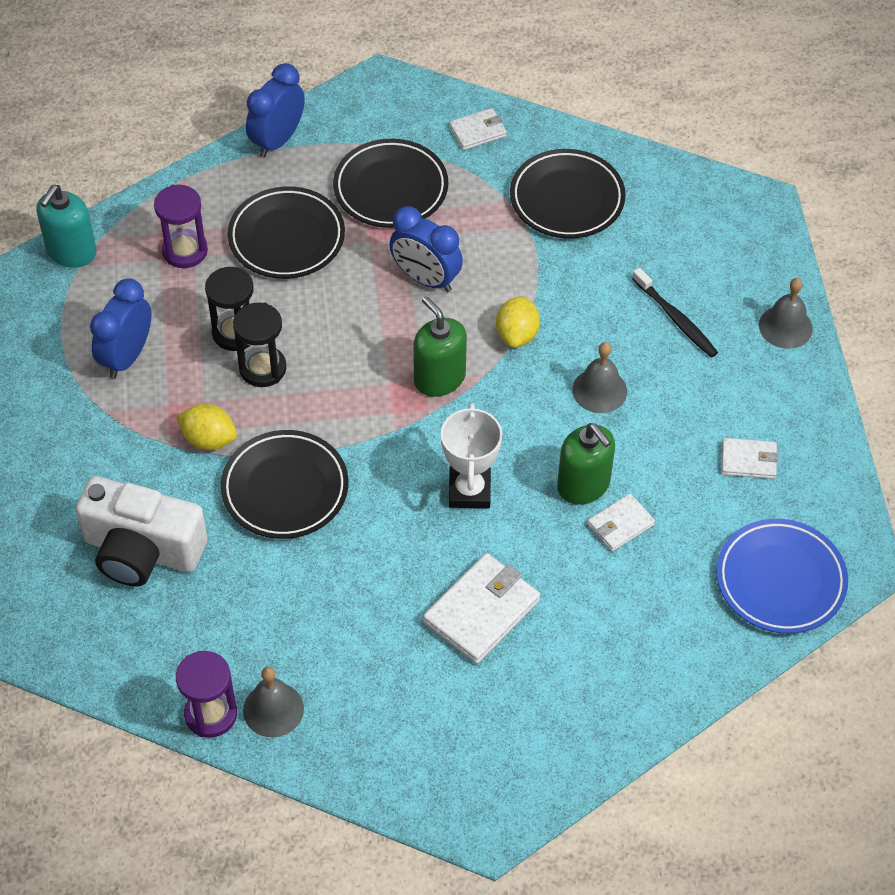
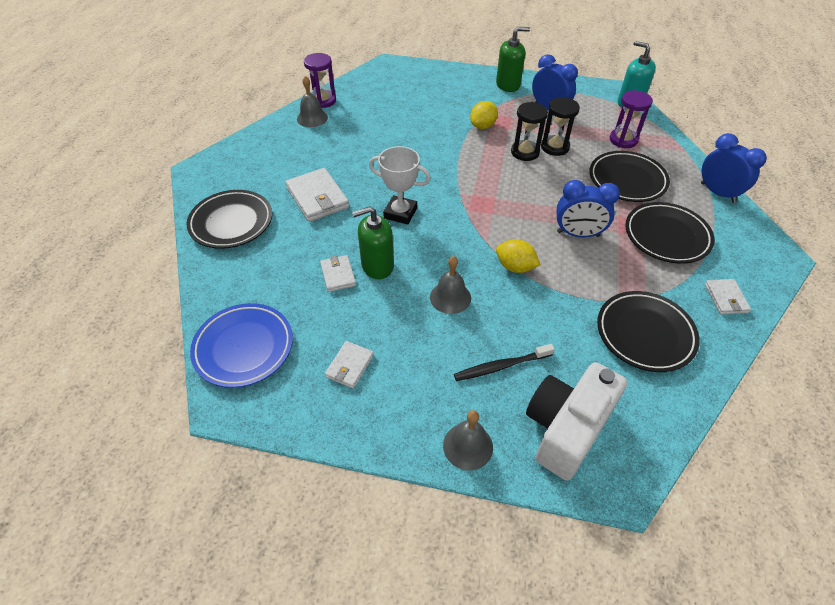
camera: 110 degrees right, 5 degrees down
white camera [76,476,208,587] -> white camera moved to [526,362,627,481]
black plate [221,430,349,539] -> black plate moved to [186,190,272,249]
blue clock [389,206,463,292] -> blue clock turned 135 degrees counterclockwise [557,180,620,237]
green soap dispenser [413,296,467,397] -> green soap dispenser moved to [496,27,530,92]

